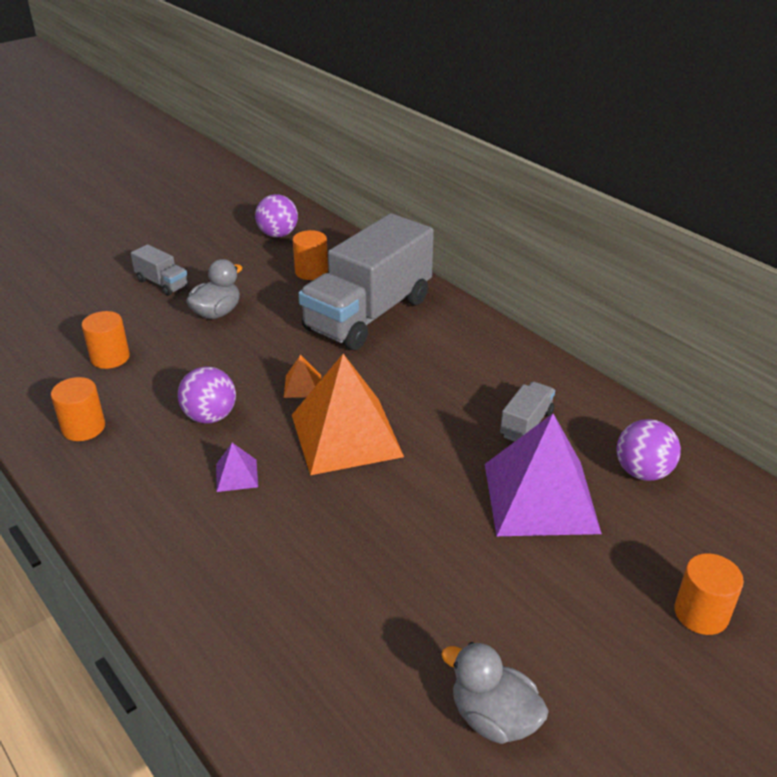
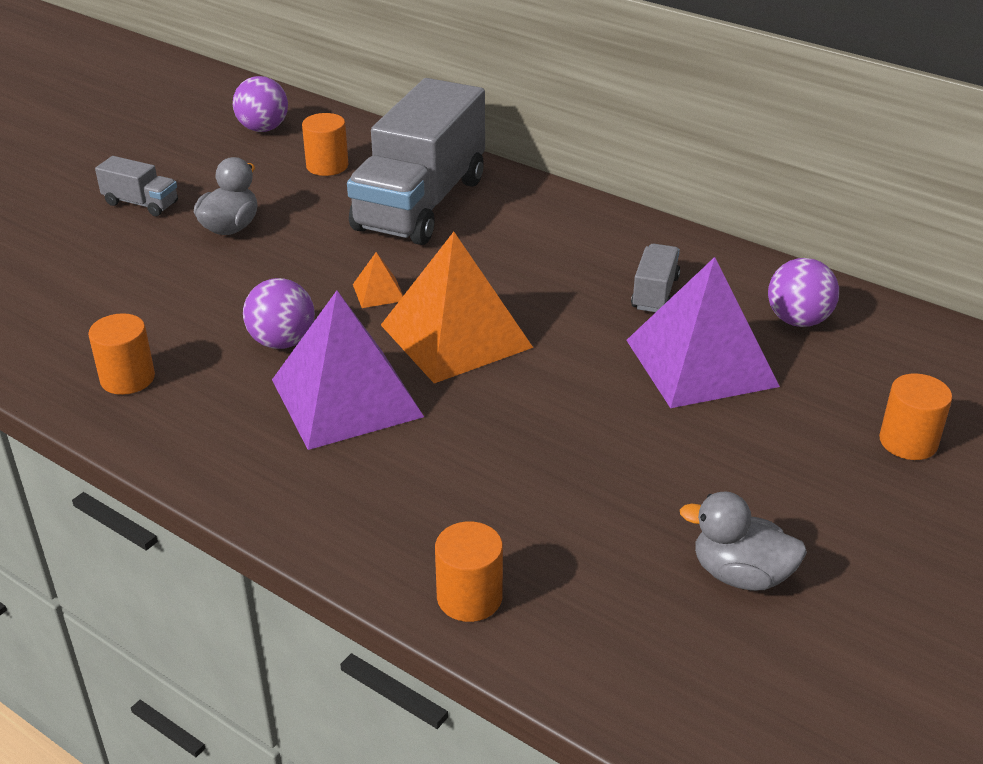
camera: 15 degrees left, 0 degrees up
orange cylinder [82,311,130,369] -> orange cylinder moved to [435,522,503,622]
purple pyramid [216,443,258,492] -> purple pyramid [272,291,424,450], size x2.42

